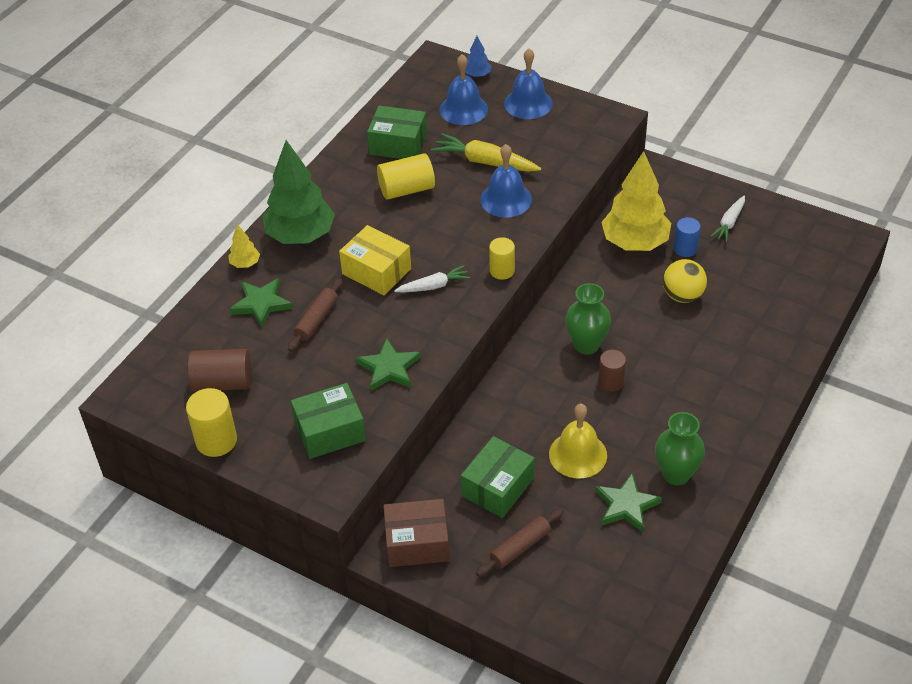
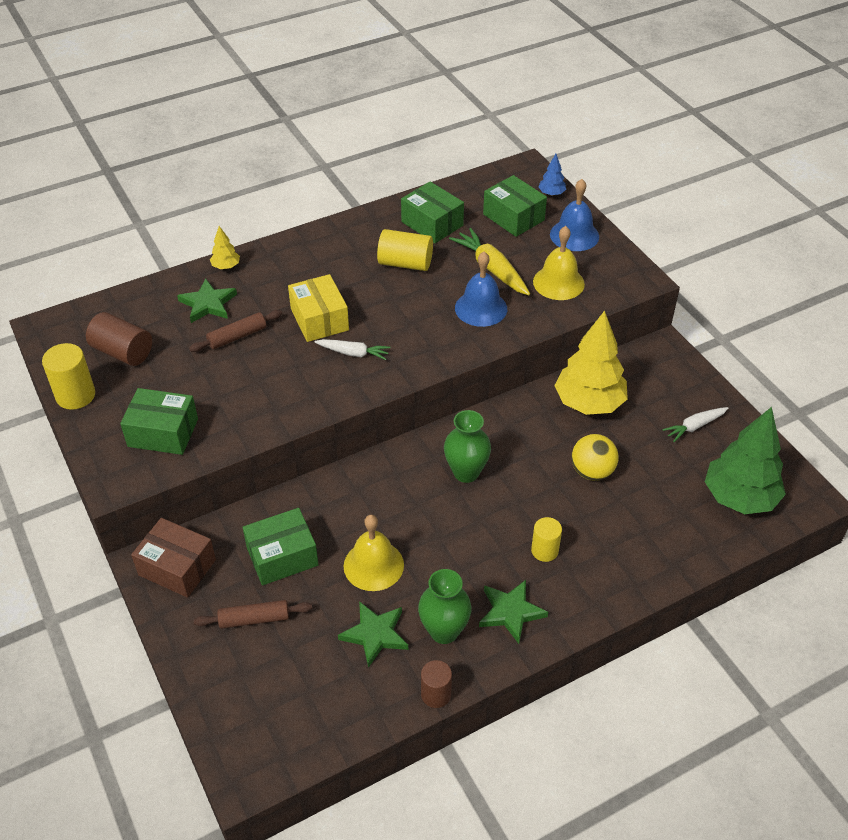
camera: 30 degrees right, 0 degrees up
green tree [263,140,335,244] -> green tree moved to [705,407,786,514]
green star [356,338,421,391] -> green star moved to [479,580,548,644]
blue bell [440,54,488,125] -> green box [483,175,547,237]
yellow cylinder [489,237,515,280] -> yellow cylinder moved to [531,517,562,562]
brown cylinder [598,350,626,392] -> brown cylinder moved to [421,660,452,708]
blue cylinder [674,217,701,257] -> none
none -> yellow bell [533,226,585,300]

